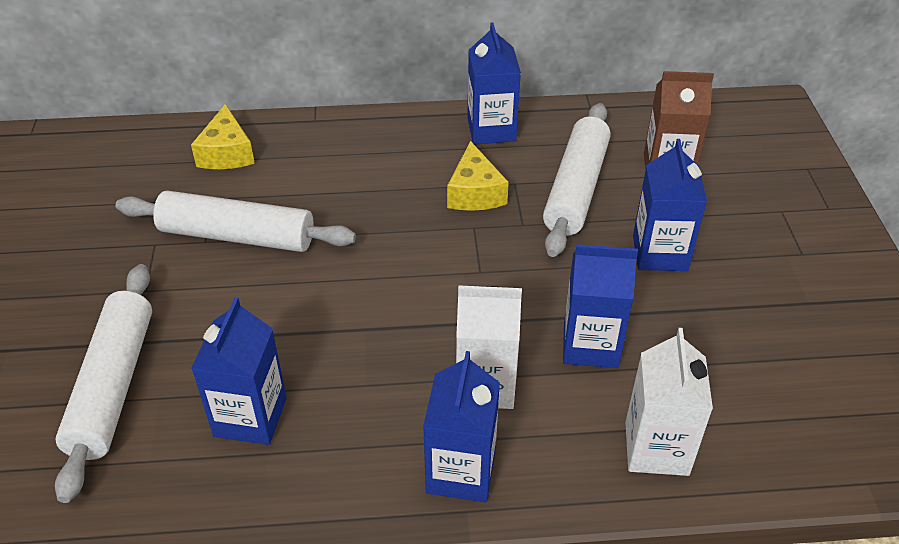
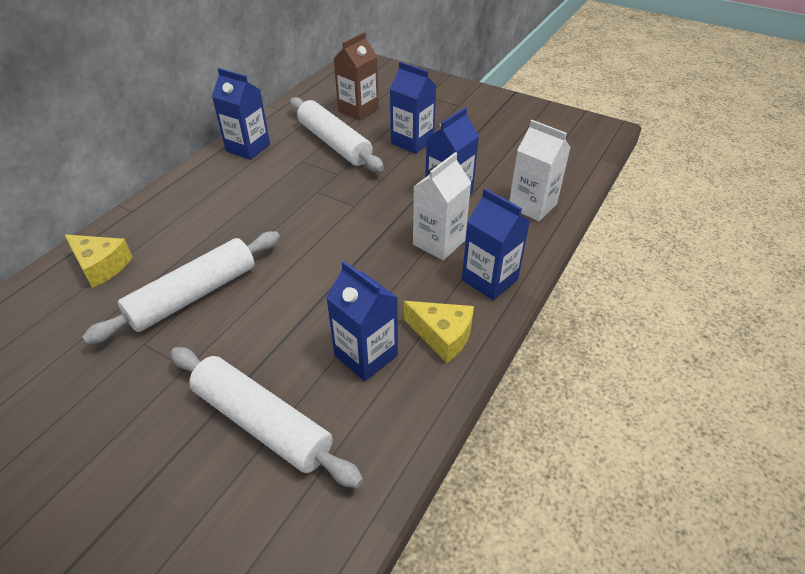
camera: 55 degrees left, 0 degrees up
yellow cheese [447,141,509,211] -> yellow cheese moved to [403,301,474,363]

